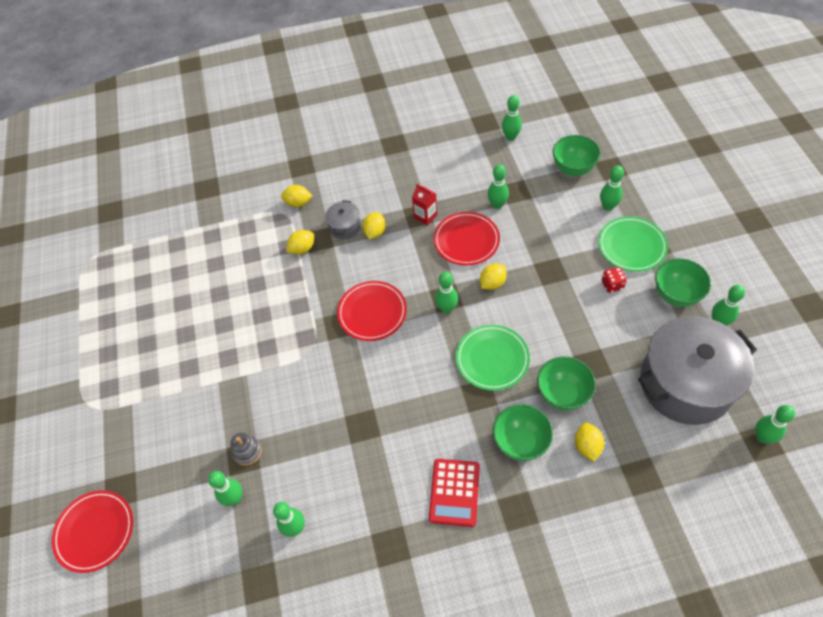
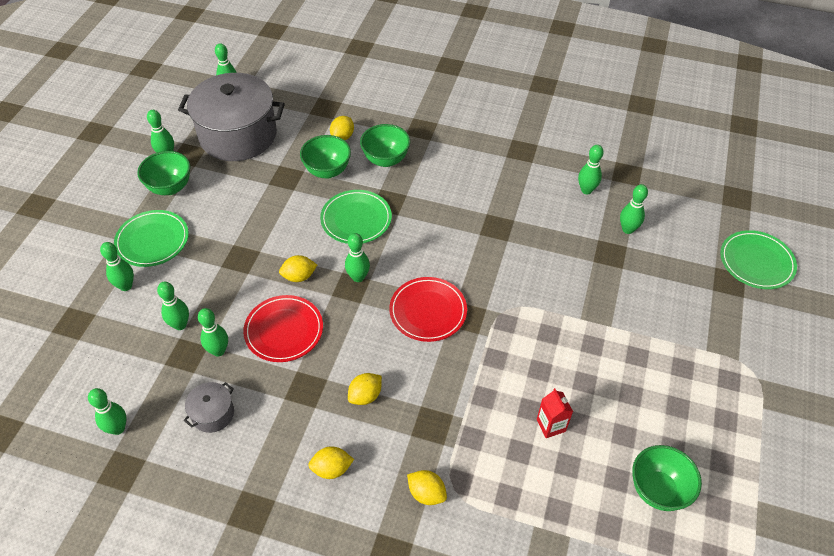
camera: 155 degrees left, 5 degrees down
red plate [52,490,133,573] -> green plate [720,230,797,289]
grey stacking toy [230,433,262,466] -> none
yellow lemon [286,230,314,255] -> yellow lemon moved to [308,446,354,479]
grey pot [325,200,361,239] -> grey pot moved to [184,382,234,433]
red carton [412,184,437,225] -> red carton moved to [537,388,573,438]
red calculator [429,459,480,527] -> none
green bowl [553,135,601,176] -> green bowl moved to [632,445,702,511]
red dice [602,267,627,293] -> none
none -> green bowling pin [157,282,189,330]

